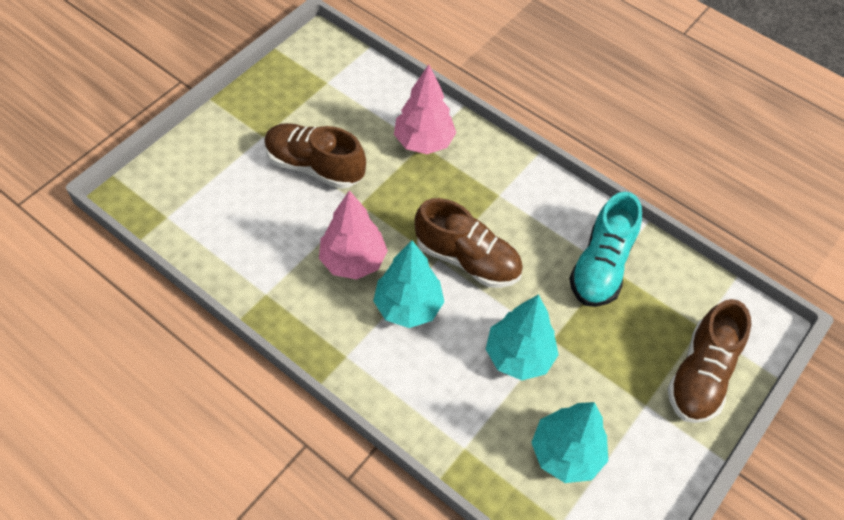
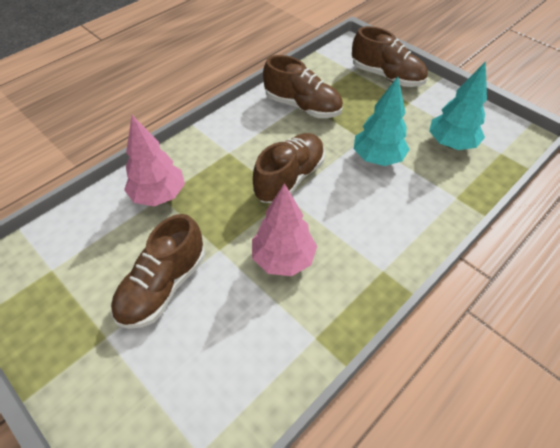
camera: 80 degrees left, 5 degrees down
turquoise tree [373,240,444,328] -> none
turquoise shoe [569,192,642,307] -> brown shoe [263,55,343,118]

